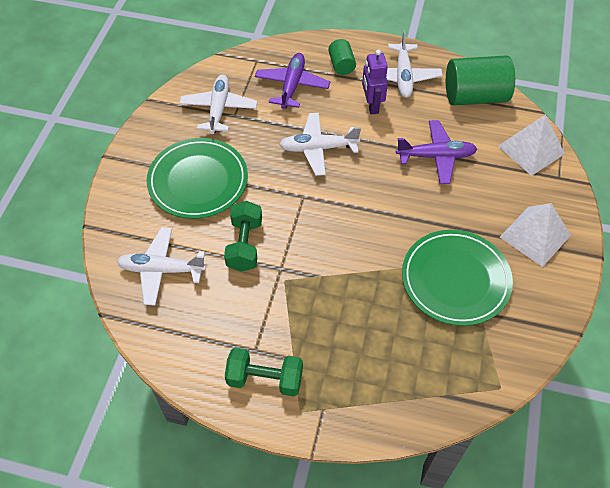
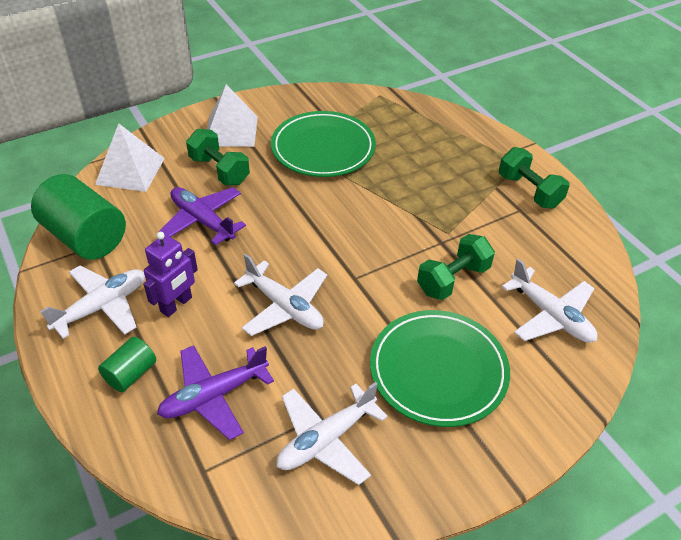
camera: 135 degrees left, 10 degrees down
none -> green dumbbell [186,129,250,185]

